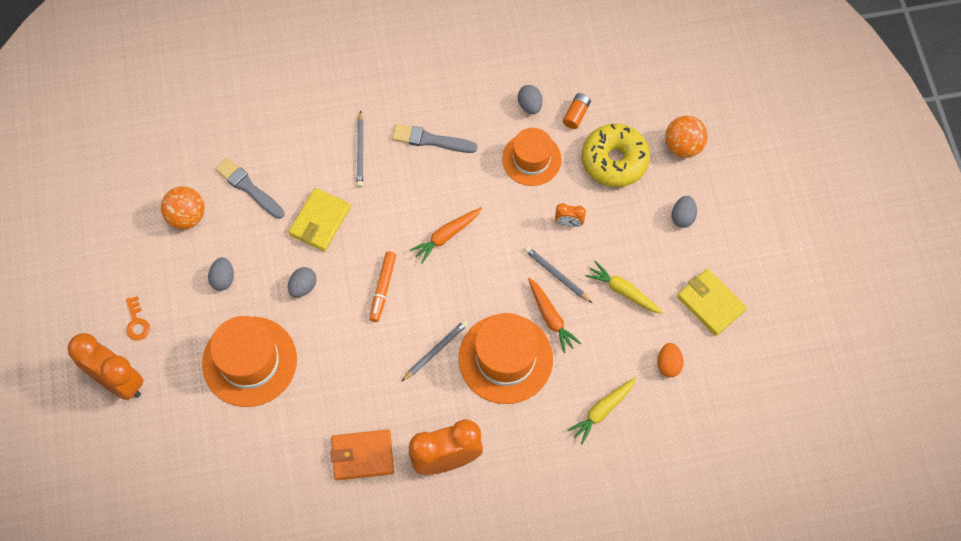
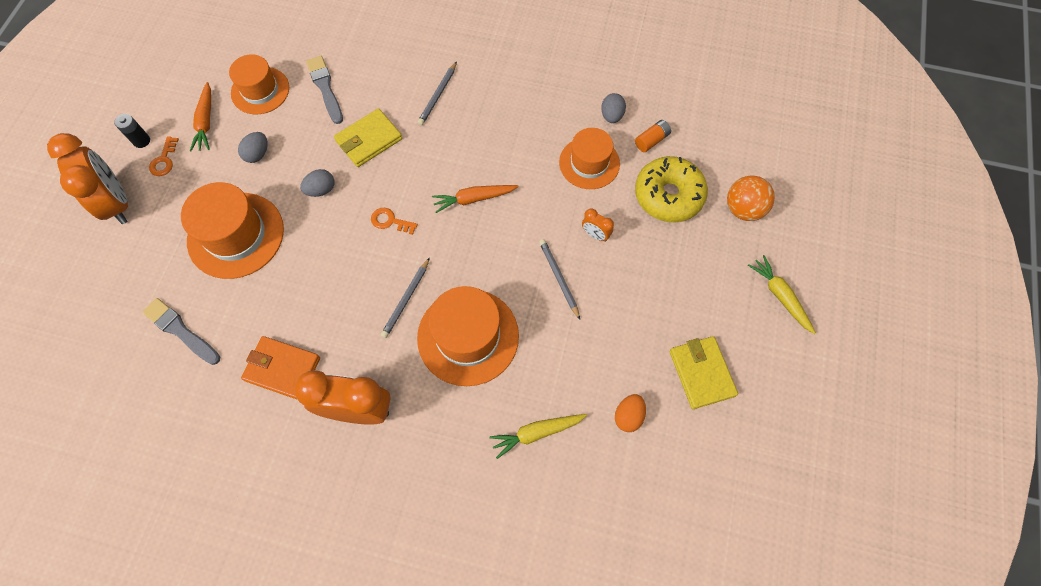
camera: 25 degrees right, 0 degrees up
orange ball [161,186,205,229] -> orange hat [229,54,289,114]
orange marker [370,251,396,322] -> orange key [371,208,418,235]
grey brush [392,124,477,153] -> grey brush moved to [142,298,220,365]
grey pencil [401,320,468,382] -> grey pencil turned 135 degrees clockwise [381,257,430,338]
orange carrot [528,278,581,353] -> orange carrot moved to [190,82,211,151]
yellow carrot [585,261,664,314] -> yellow carrot moved to [748,255,816,334]
grey egg [672,196,697,228] -> none
none -> black battery [115,114,150,148]

